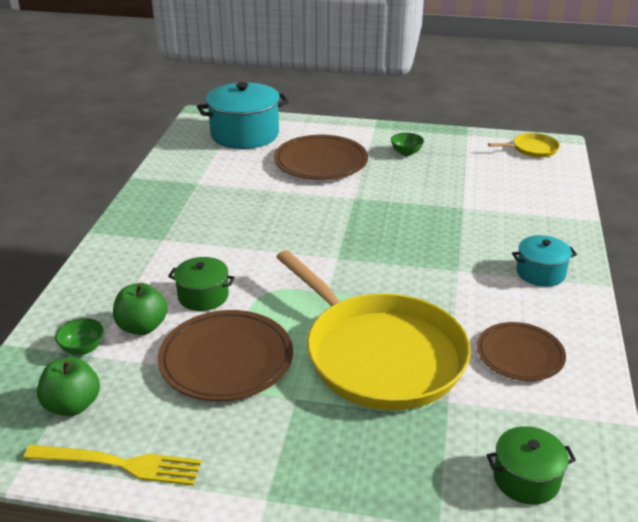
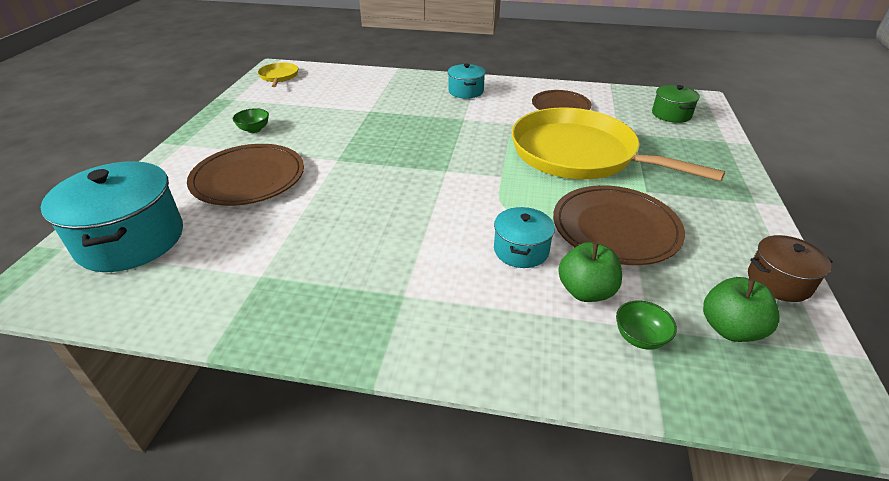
camera: 90 degrees left, 5 degrees up
yellow fork [23,445,202,486] -> brown pot [748,235,833,302]
green pot [168,257,235,311] -> turquoise pot [494,207,555,268]
yellow pan [276,250,471,410] -> yellow pan turned 105 degrees counterclockwise [511,107,725,181]

